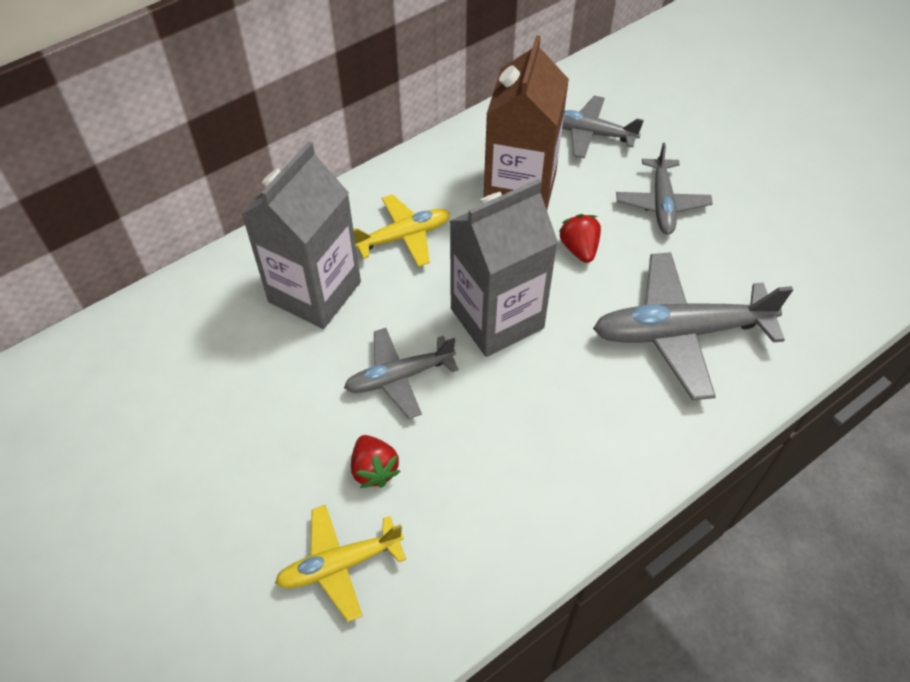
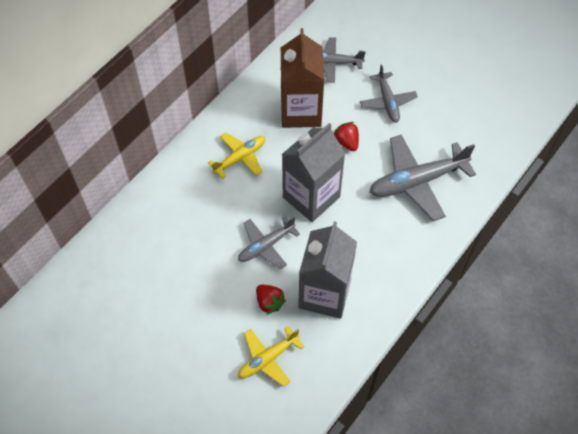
camera: 15 degrees left, 5 degrees up
grey carton [241,141,361,329] -> grey carton moved to [298,221,357,318]

